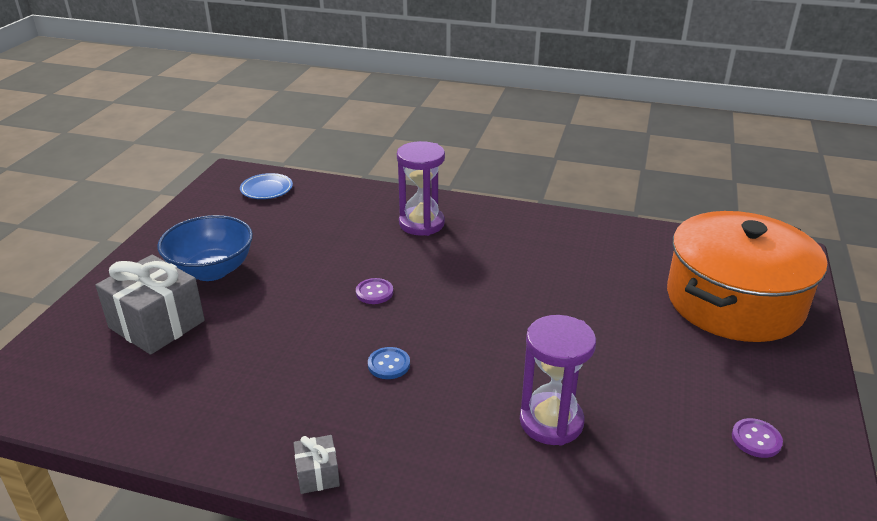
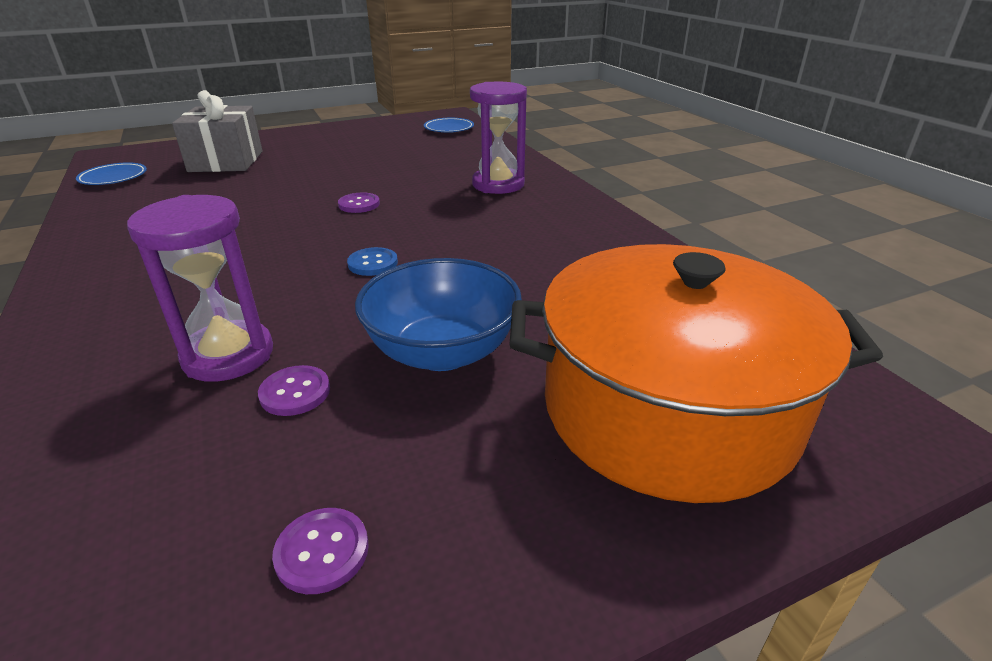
camera: 50 degrees right, 0 degrees up
blue bowl [157,215,253,281] -> blue bowl moved to [355,258,522,371]
grey gift [293,435,340,494] -> none
blue button [368,347,410,379] -> blue button moved to [347,247,398,276]
none -> blue plate [76,162,147,185]
none -> purple button [258,365,330,416]

